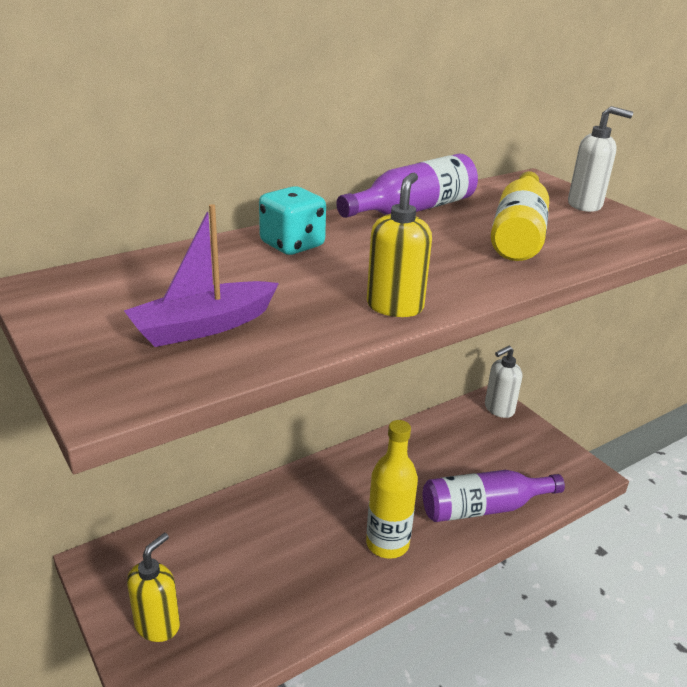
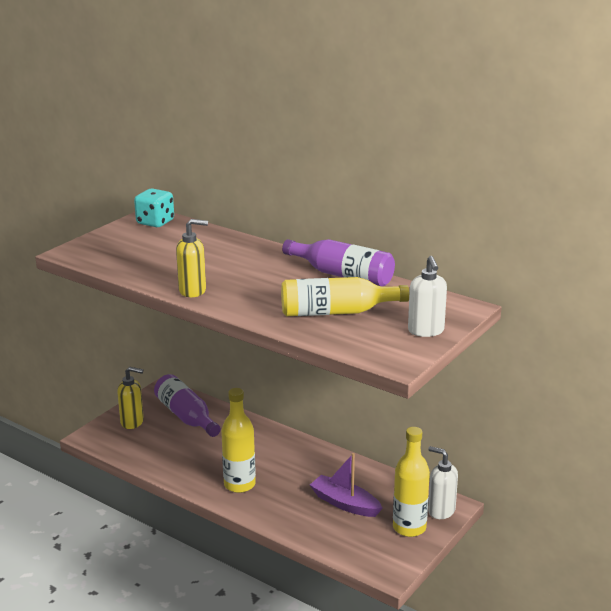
camera: 70 degrees right, 5 degrees down
purple boat [124,204,279,347] -> purple boat moved to [310,453,383,517]
turquoise dice [259,186,326,255] -> turquoise dice moved to [134,188,174,227]
purple bottle [423,470,565,522] -> purple bottle moved to [154,374,221,437]
none -> yellow bottle [393,427,430,537]

